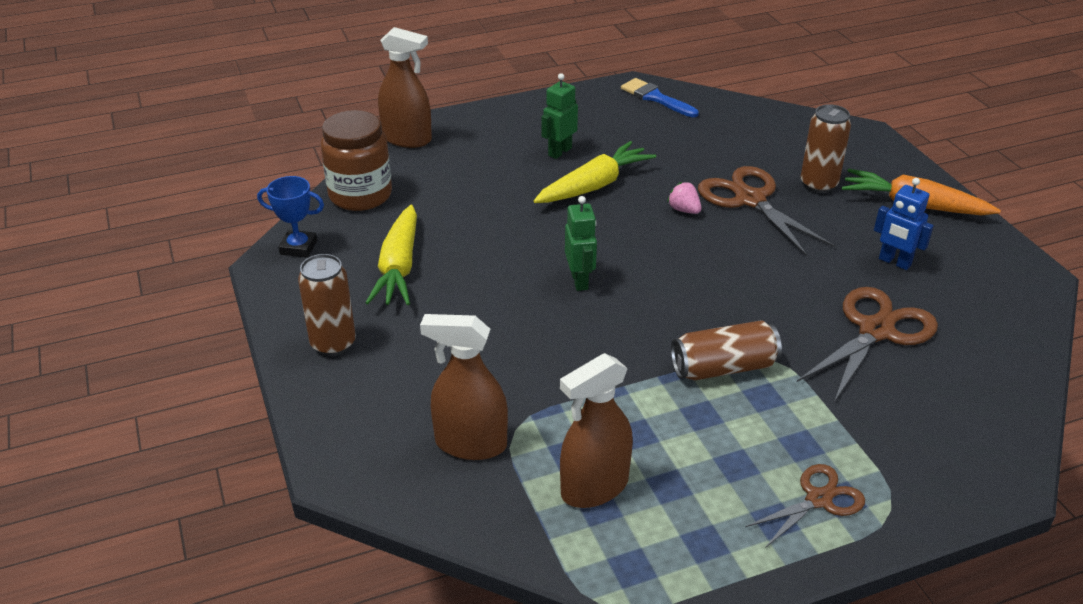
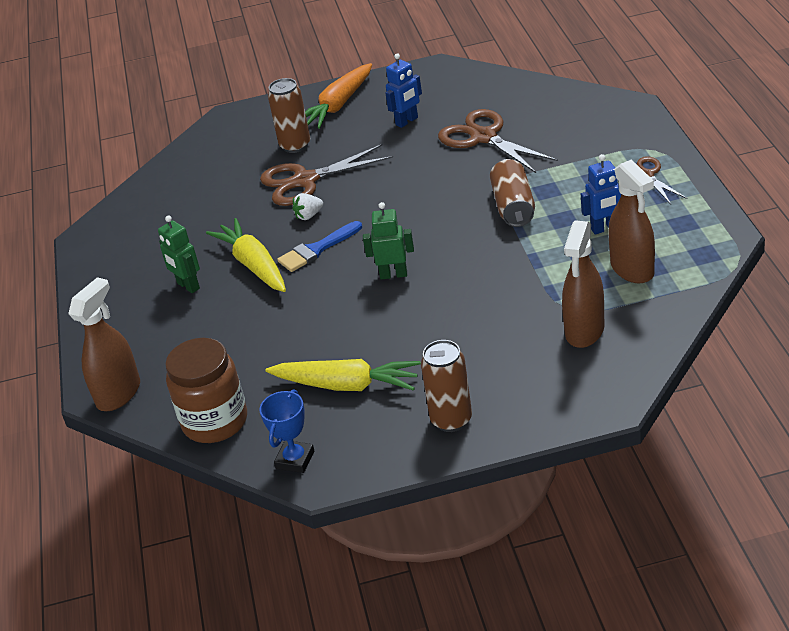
camera: 75 degrees left, 0 degrees up
blue brush [621,78,699,117] -> blue brush moved to [277,221,362,272]
pink strawberry [667,182,701,214] -> white strawberry [292,193,323,220]
none -> blue robot [581,154,621,234]

